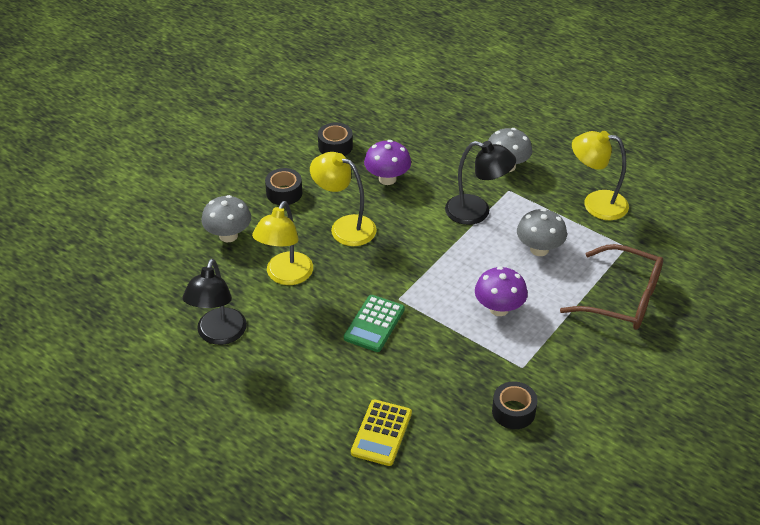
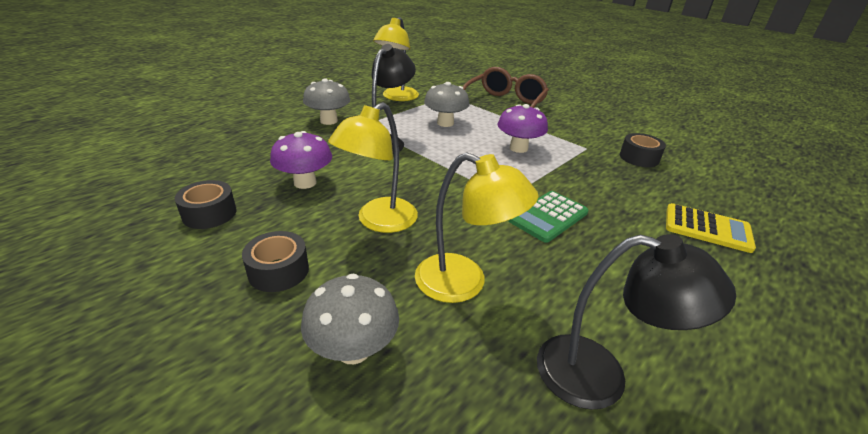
camera: 85 degrees left, 10 degrees down
green calculator [344,295,405,352] -> green calculator turned 105 degrees clockwise [508,191,589,243]

